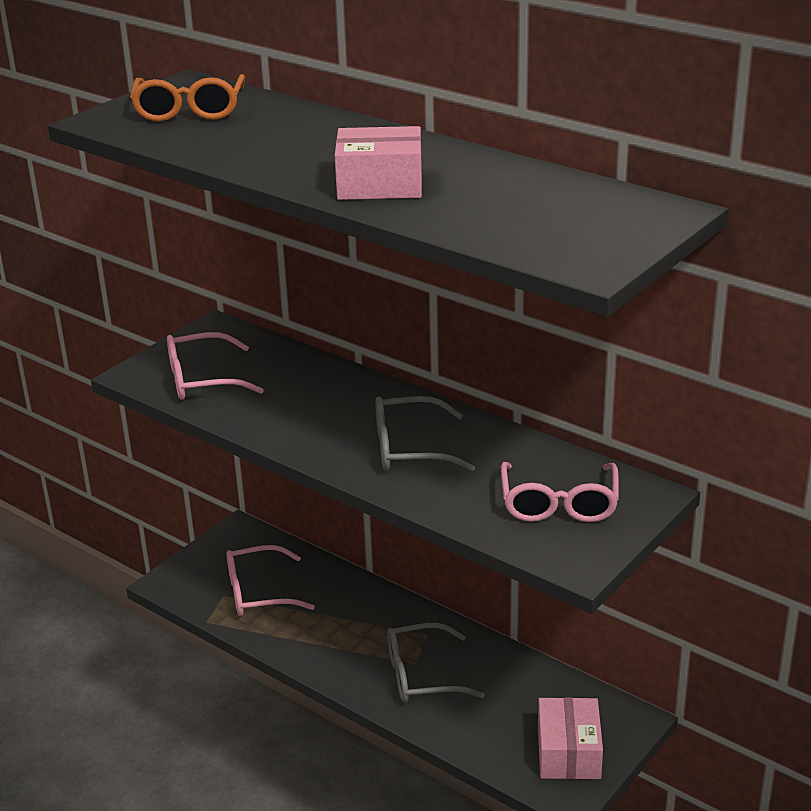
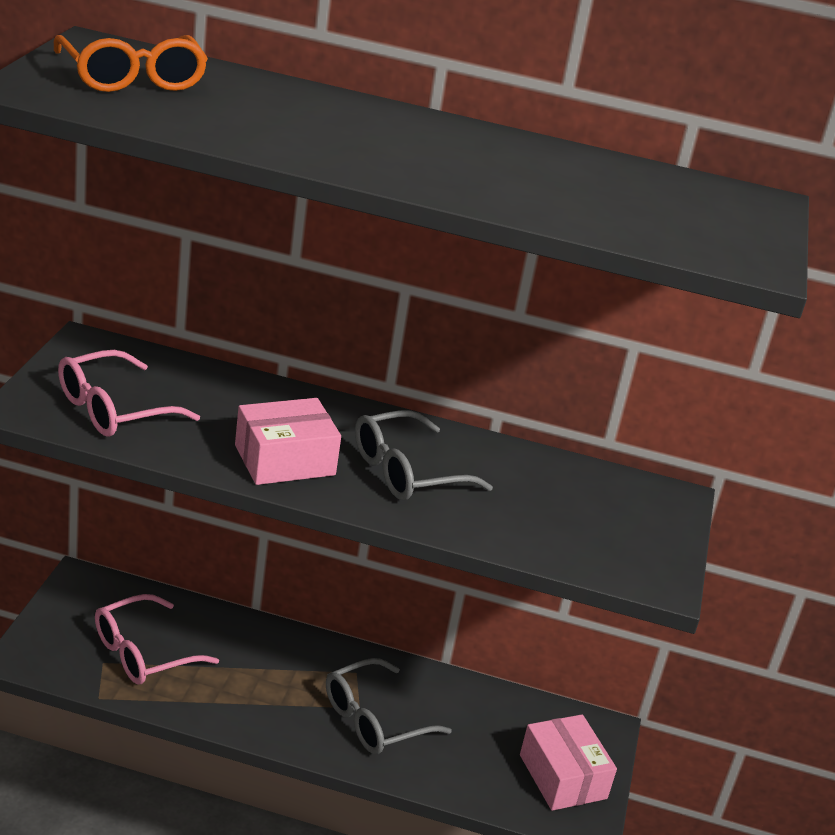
camera: 30 degrees left, 0 degrees up
pink box [335,126,422,200] -> pink box moved to [235,398,341,485]
pink glasses [501,462,619,522] -> none

